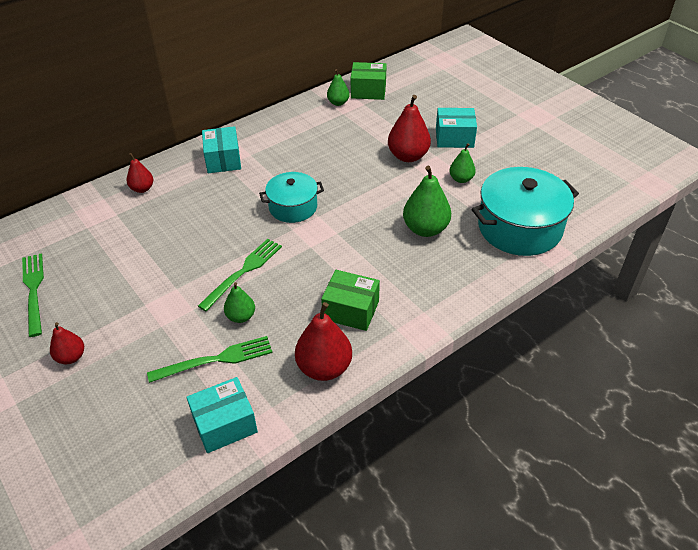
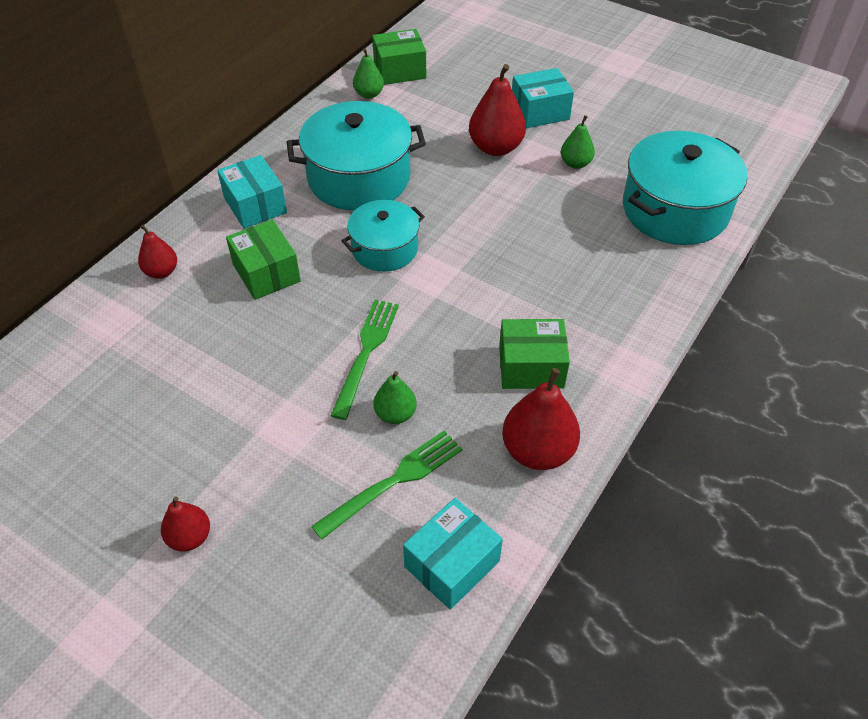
camera: 20 degrees left, 5 degrees up
green fork [22,253,44,337] -> none
green pear [403,166,451,237] -> none
none -> green box [226,219,301,300]
none -> turquoise pot [287,101,426,211]

